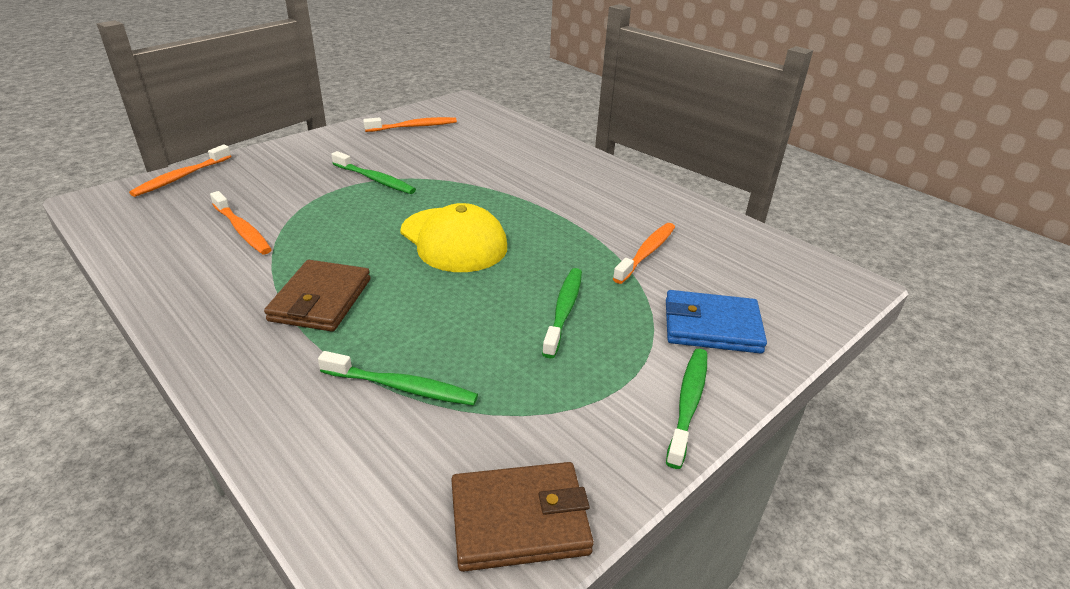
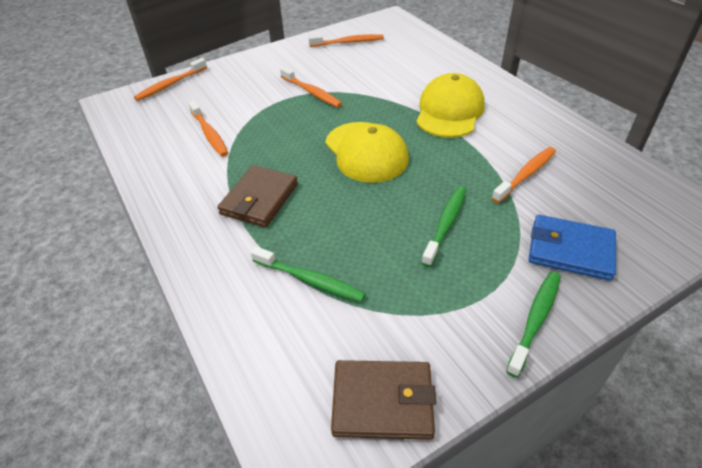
camera: 15 degrees right, 10 degrees up
green toothbrush [331,151,416,194] -> orange toothbrush [280,67,342,107]
none -> yellow cap [416,73,485,138]

